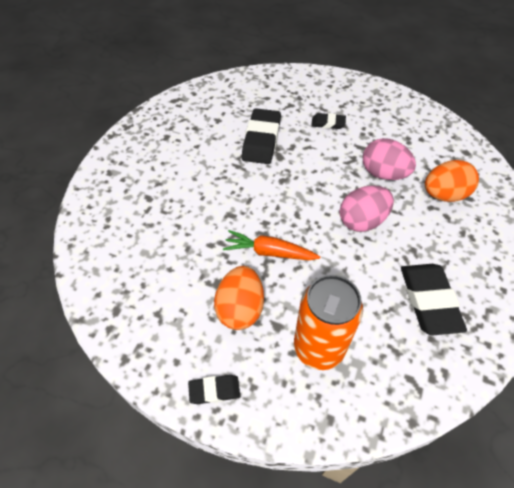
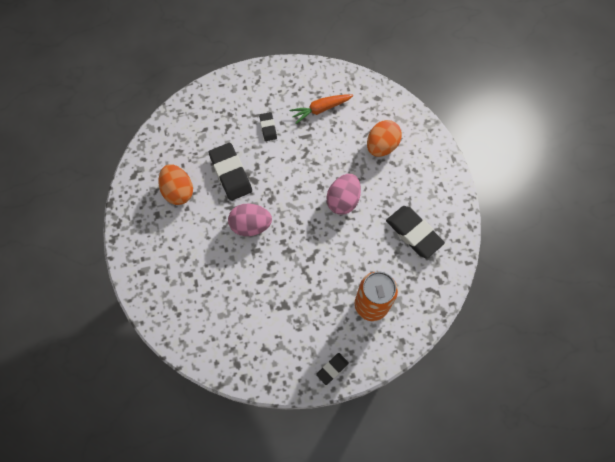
camera: 35 degrees left, 15 degrees up
orange egg [214,266,264,330] -> orange egg moved to [158,164,193,205]
orange carrot [223,230,320,260] -> orange carrot moved to [289,94,353,124]
black eraser [311,113,346,129] -> black eraser turned 75 degrees counterclockwise [259,112,277,141]
pink egg [363,138,416,180] -> pink egg moved to [228,203,272,236]

